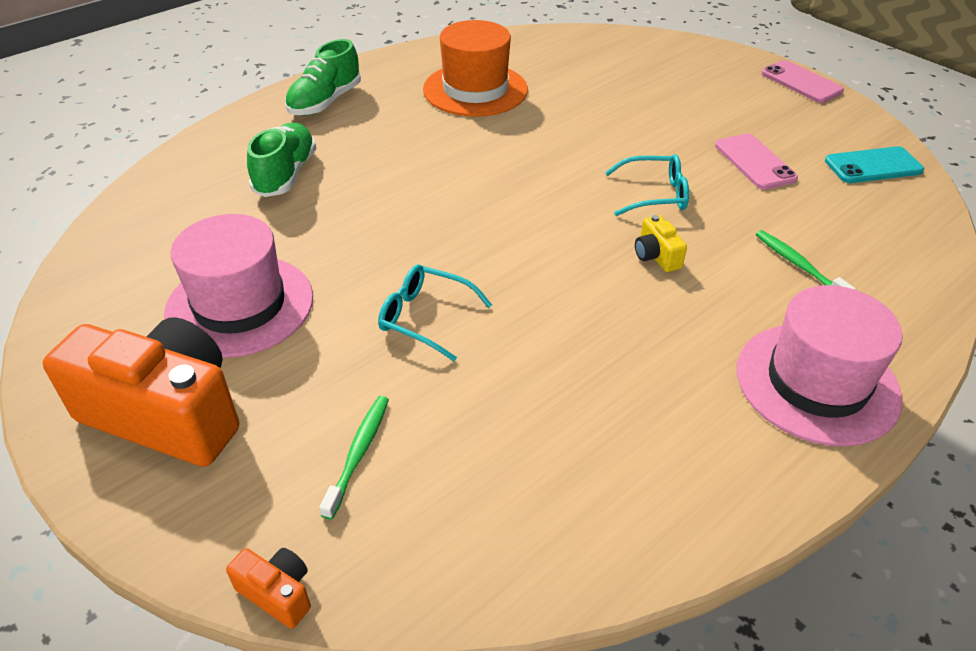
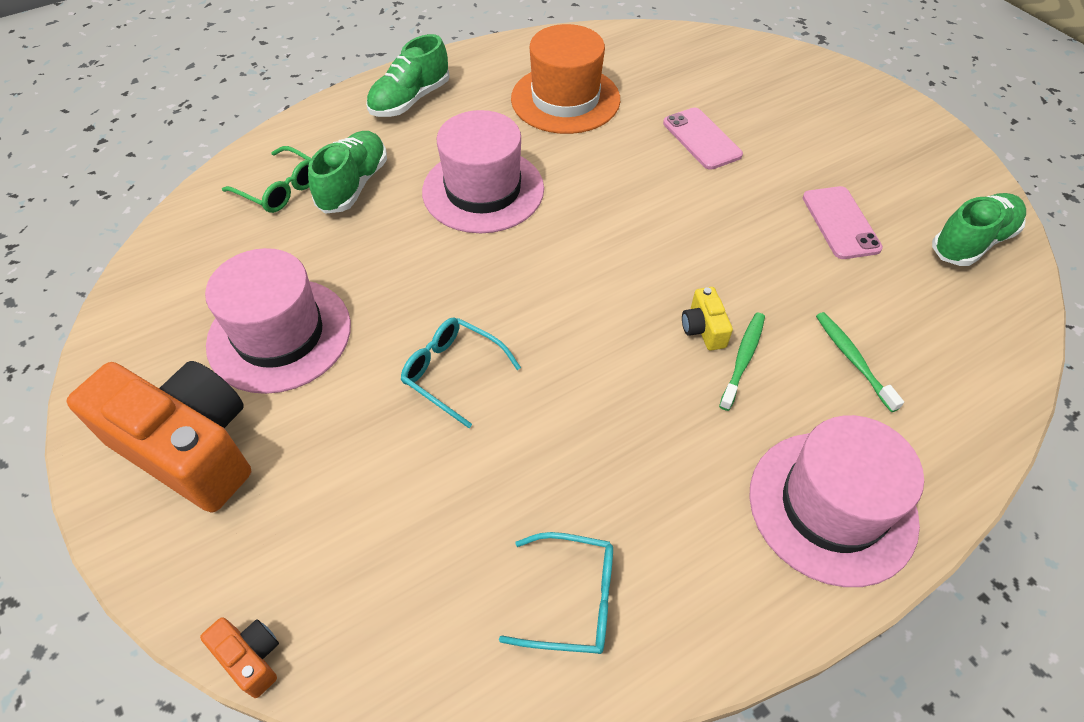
camera: 10 degrees right, 10 degrees up
green toothbrush [319,396,389,520] -> green toothbrush moved to [719,313,765,411]
turquoise glasses [605,154,689,216] -> turquoise glasses moved to [499,532,613,654]
pink phone [761,60,844,103] -> pink phone moved to [663,108,743,170]
turquoise phone [825,146,924,183] -> green shoe [932,193,1026,266]
none -> green glasses [222,146,311,213]
none -> pink hat [422,110,544,233]

